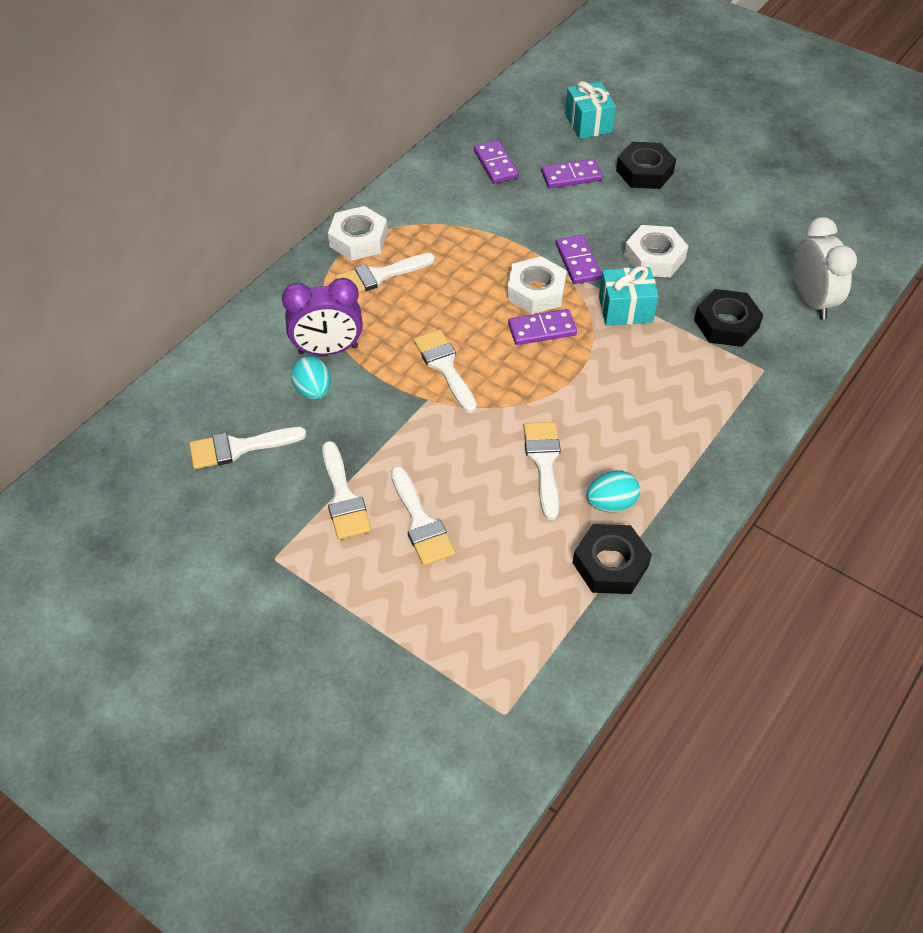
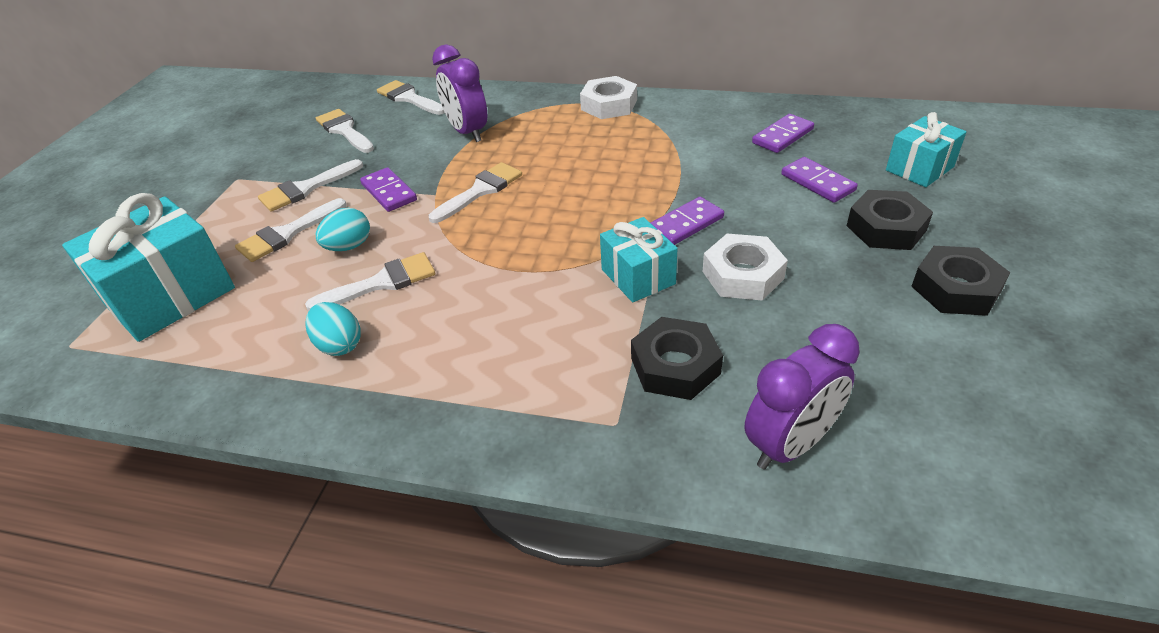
camera: 70 degrees right, 10 degrees down
turquoise egg [291,356,331,400] -> turquoise egg moved to [316,208,370,251]
white brush [336,253,435,293] -> white brush moved to [377,80,445,115]
white nut [507,256,567,314] -> none
purple domino [508,309,577,345] -> purple domino moved to [360,167,417,212]
black nut [573,524,652,594] -> black nut moved to [911,246,1010,316]
white clock [794,217,857,319] -> purple clock [744,324,860,469]
none -> turquoise gift [62,193,235,342]

